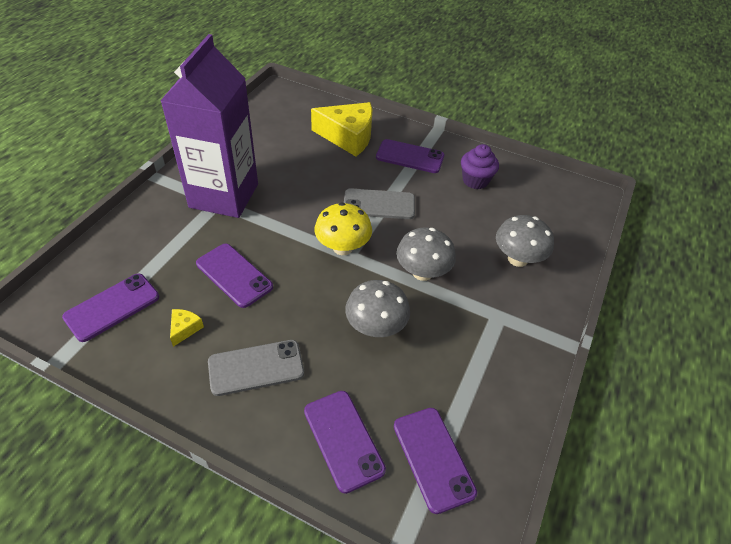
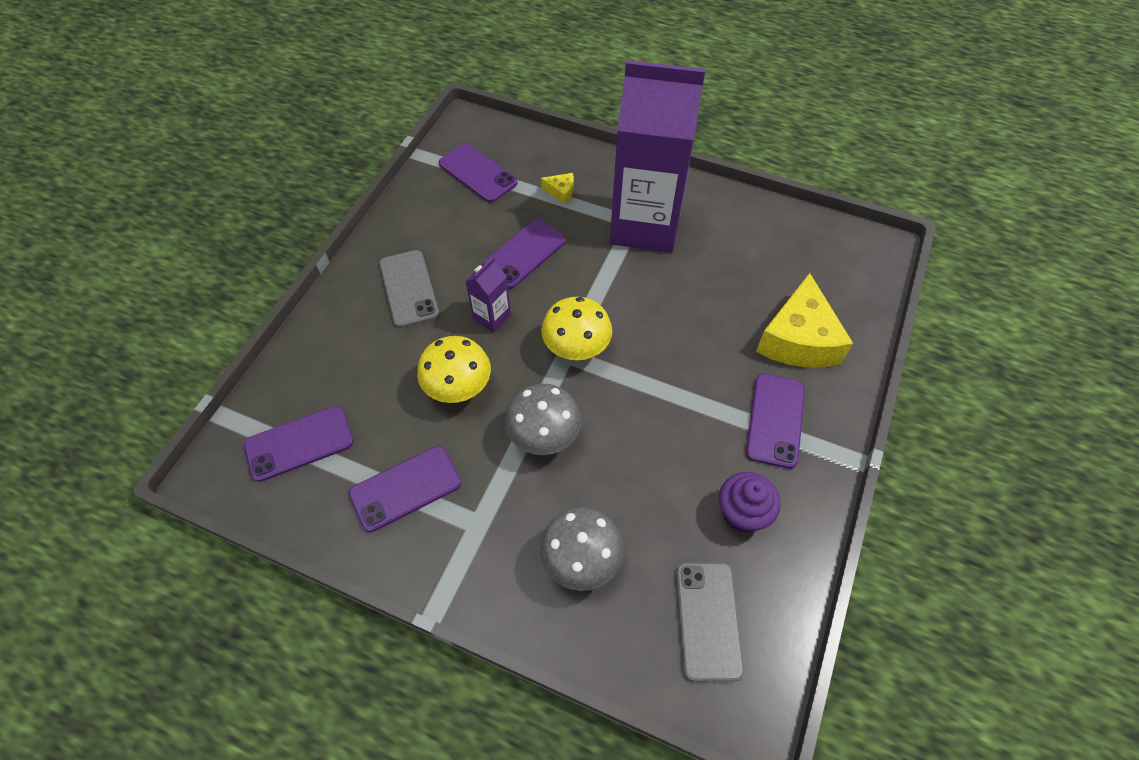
camera: 90 degrees right, 10 degrees up
yellow cheese [170,309,204,347] -> yellow cheese moved to [541,173,574,204]
purple phone [304,391,386,494] -> purple phone moved to [349,446,461,532]
grey phone [344,188,415,219] -> grey phone moved to [676,563,744,682]
grey mushroom [345,280,410,337] -> yellow mushroom [417,336,491,403]
none -> purple carton [465,257,511,333]

